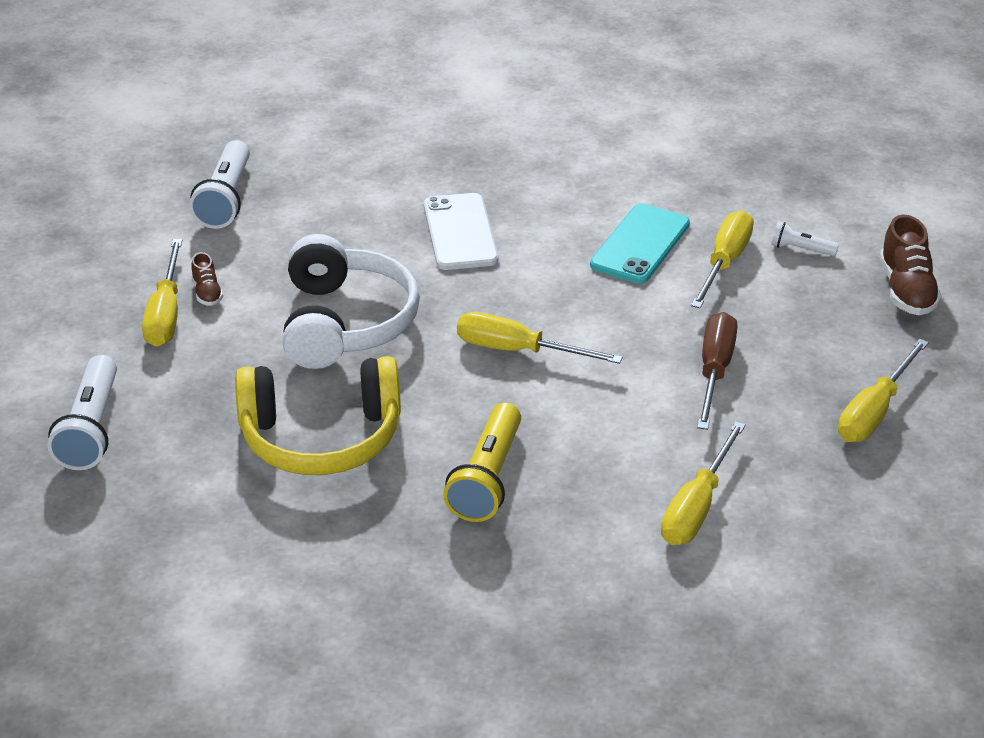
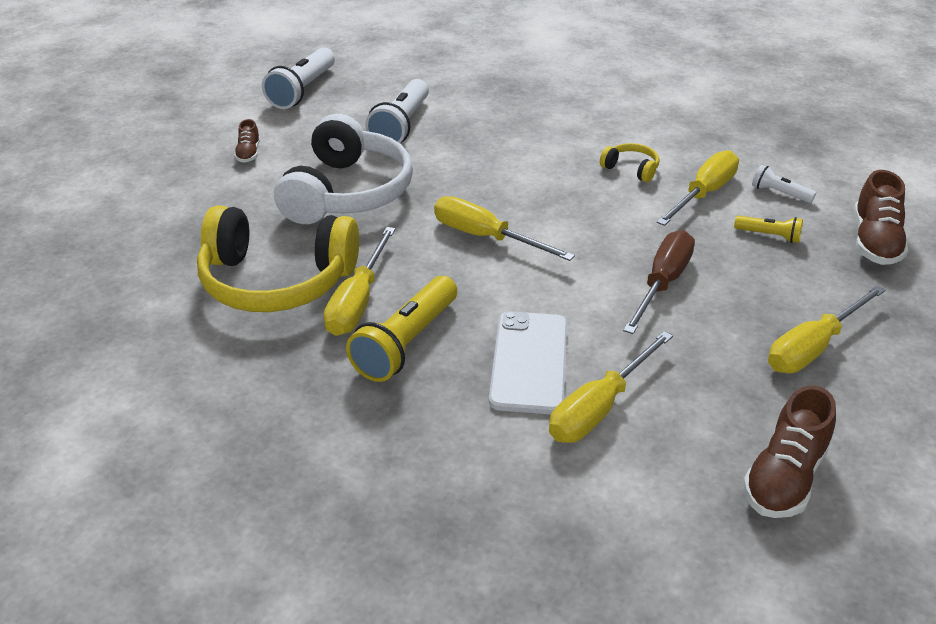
camera: 15 degrees right, 0 degrees up
white flashlight [47,355,117,470] -> white flashlight moved to [365,79,429,143]
yellow screwdriver [142,239,182,346] -> yellow screwdriver moved to [324,227,396,336]
white phone [424,193,498,270] -> white phone moved to [489,311,568,414]
turquoise phone [590,203,690,284] -> yellow headphones [600,143,659,182]
none -> yellow flashlight [734,216,803,243]
none -> brown shoe [743,385,836,518]

